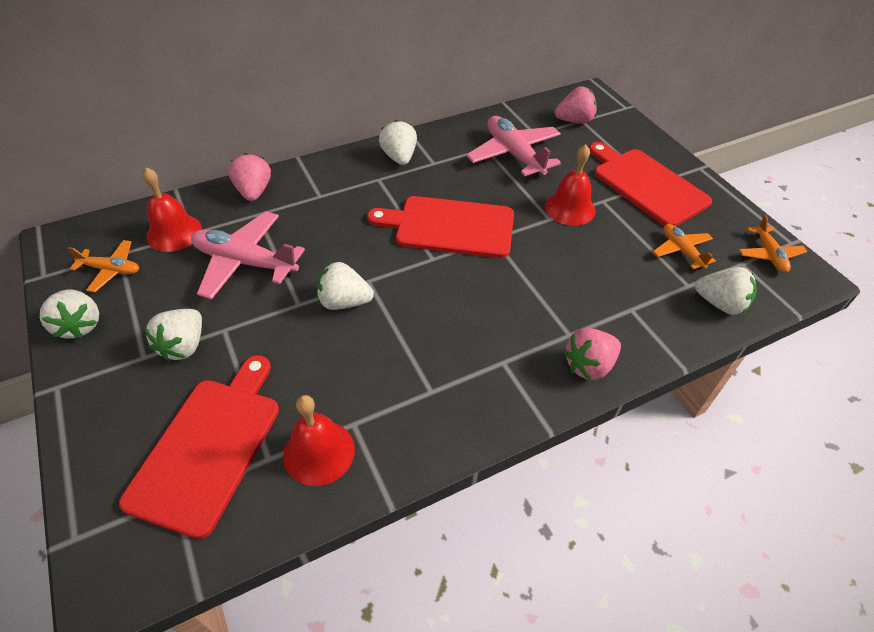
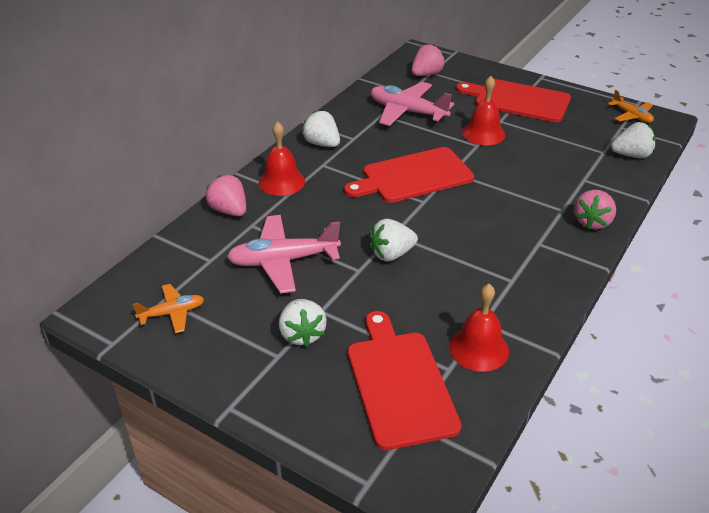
camera: 30 degrees left, 10 degrees down
white strawberry [40,289,99,339] -> none
red bell [143,167,202,252] -> red bell moved to [259,122,305,196]
orange plane [653,224,716,269] -> none

